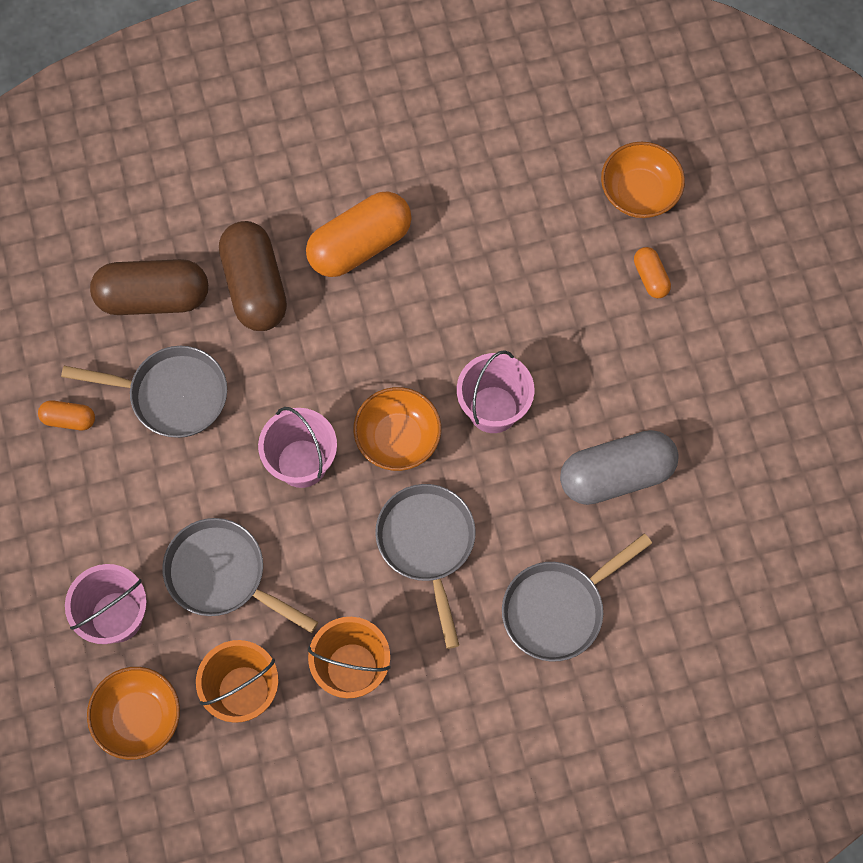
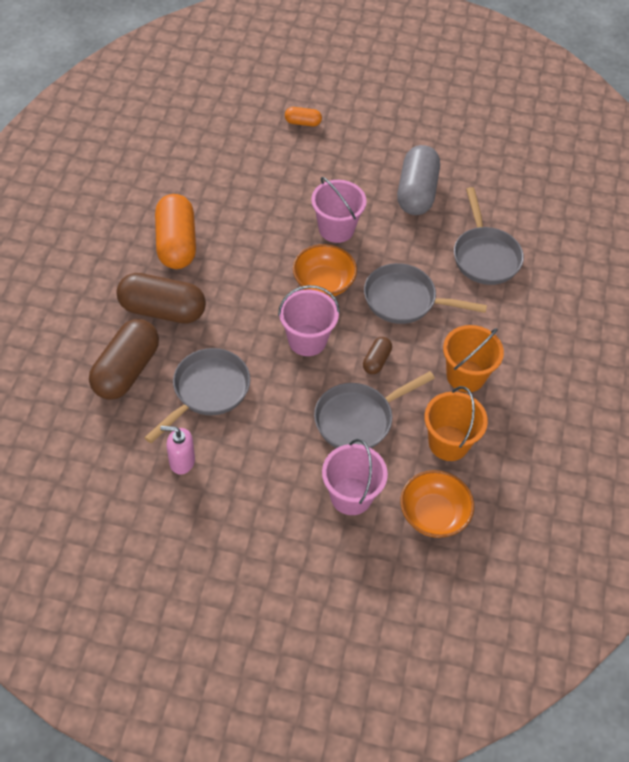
camera: 65 degrees left, 15 degrees down
orange capsule [38,400,95,430] -> pink soap dispenser [160,426,195,475]
orange bowl [601,142,685,218] -> none
none -> brown capsule [363,337,392,374]

